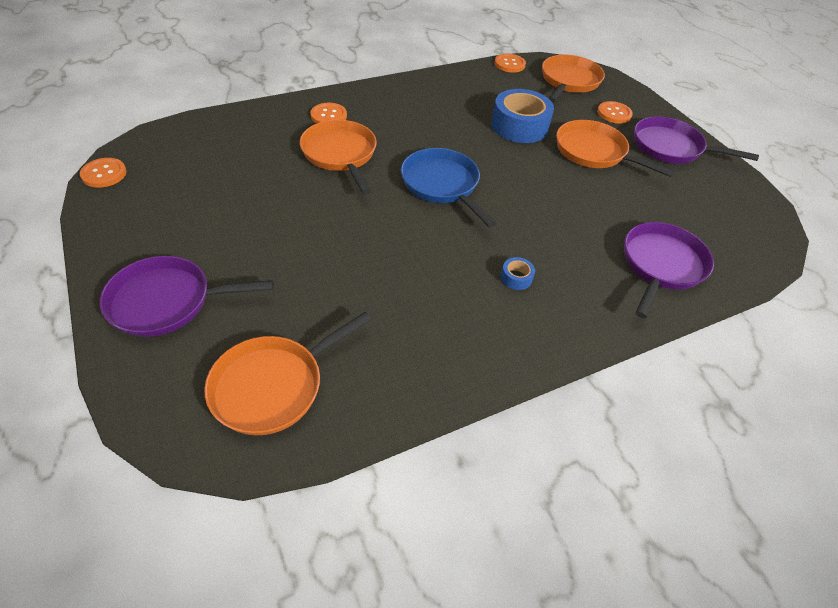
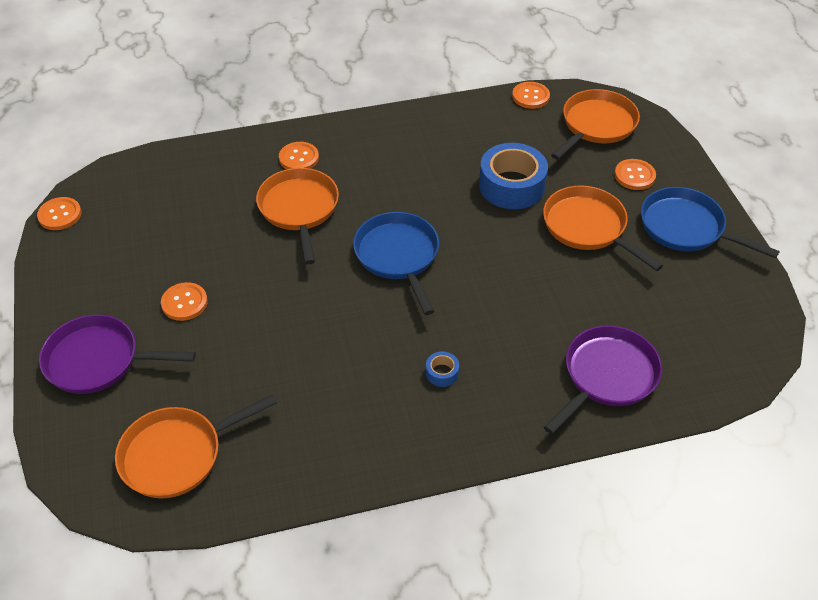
camera: 15 degrees right, 0 degrees up
purple pan [634,116,759,164] -> blue pan [641,187,780,259]
none -> orange button [161,282,208,321]

